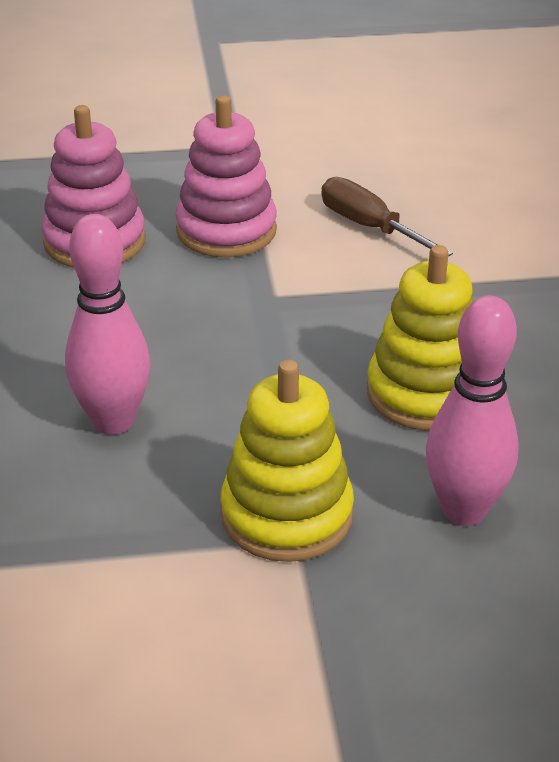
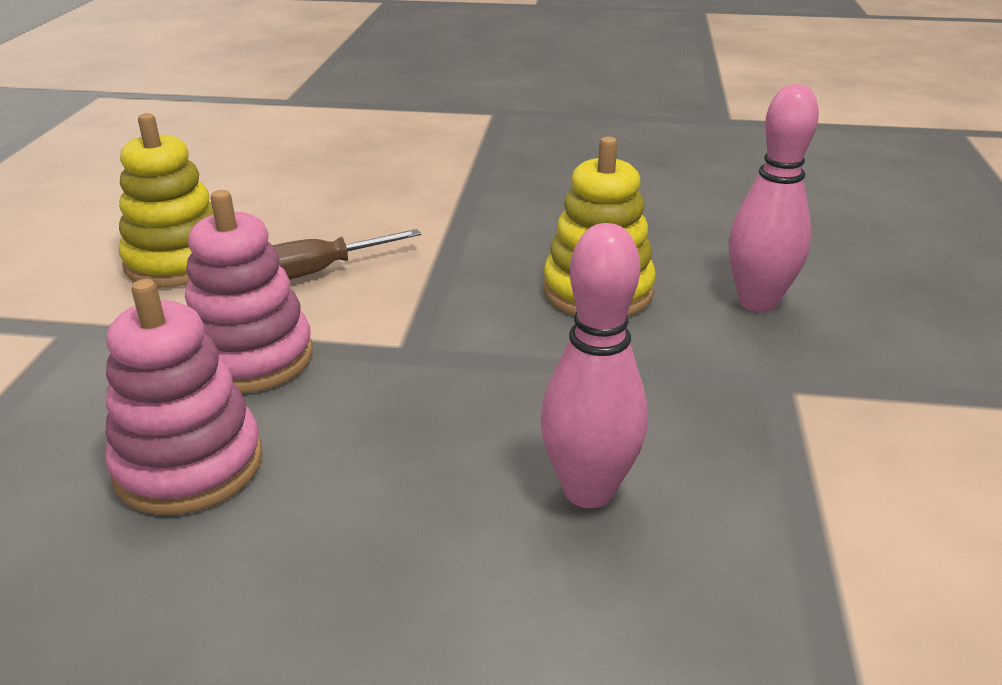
camera: 75 degrees left, 5 degrees down
yellow stacking toy [221,360,354,562] -> yellow stacking toy moved to [119,113,214,287]

